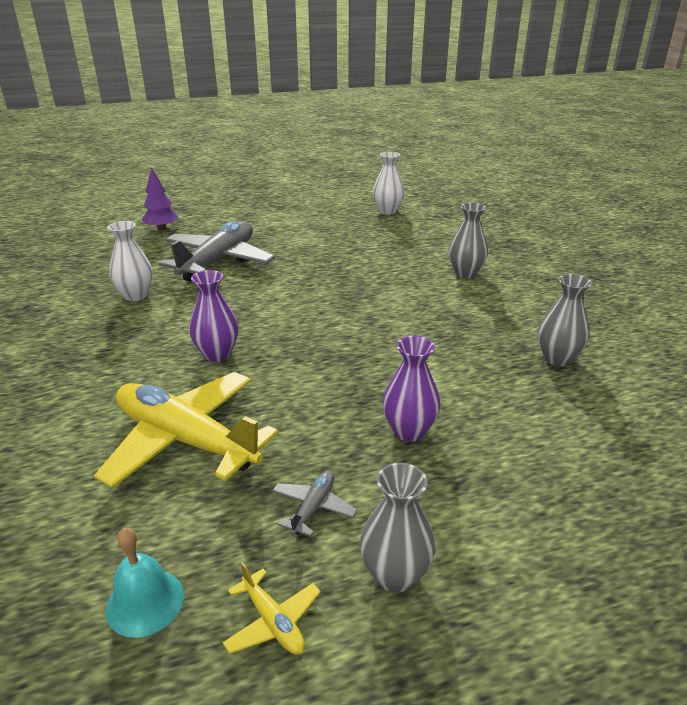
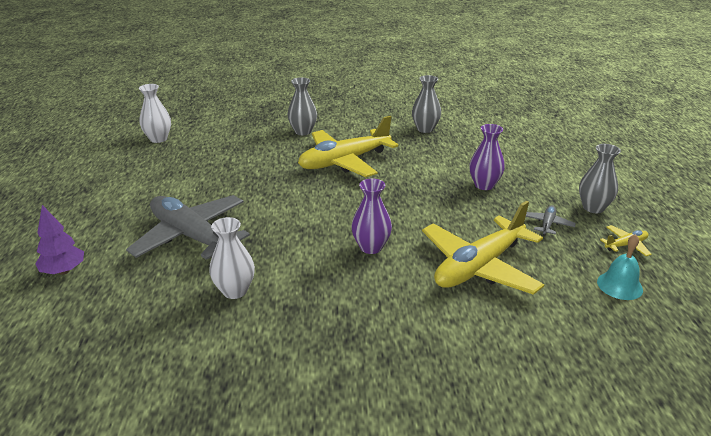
camera: 75 degrees left, 0 degrees up
grey plane [272,470,358,537] -> grey plane turned 75 degrees clockwise [526,205,576,236]
none -> yellow plane [298,116,398,177]

